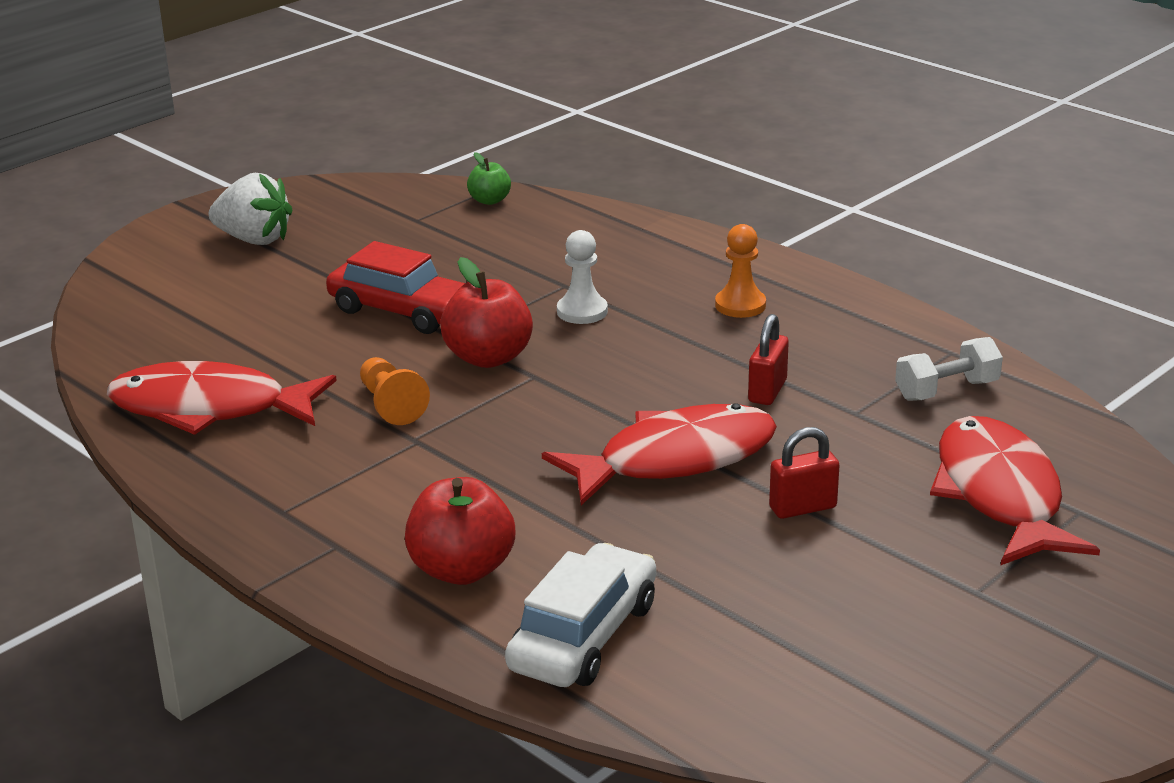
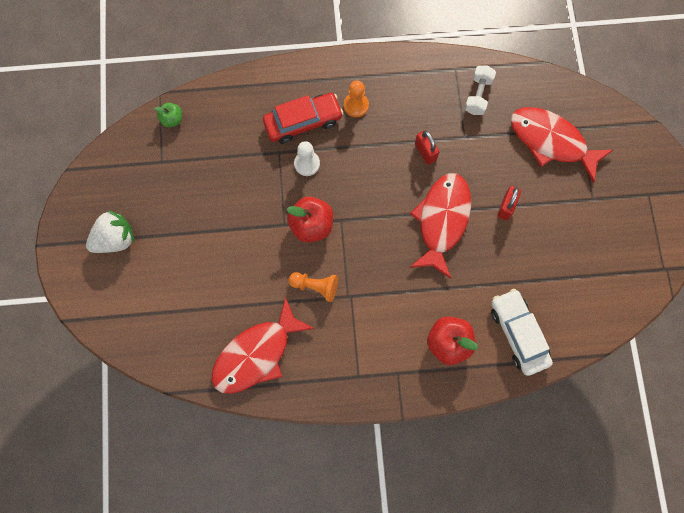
camera: 50 degrees left, 45 degrees up
red car [326,241,465,334] -> red car moved to [263,93,343,144]

